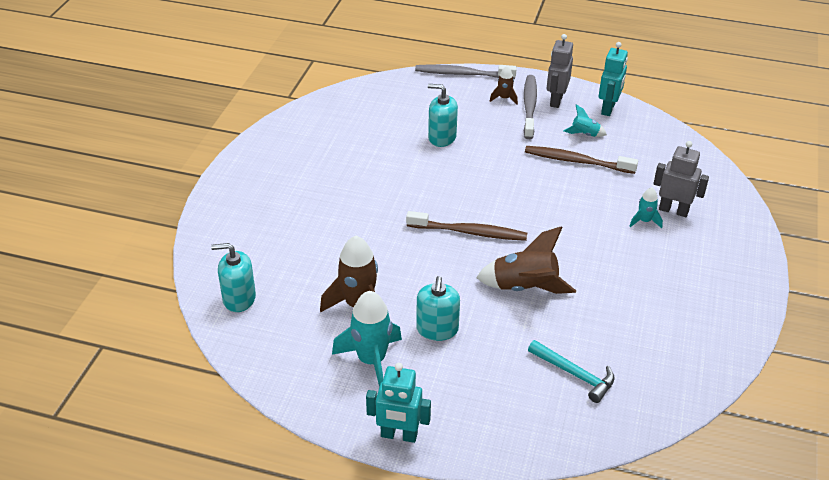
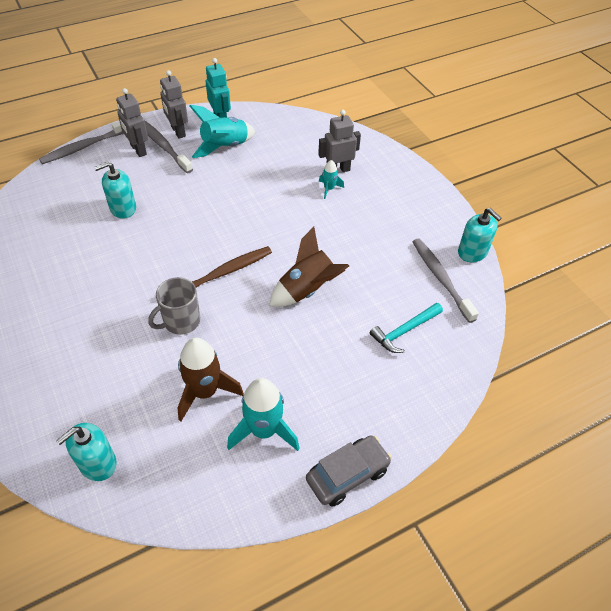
camera: 45 degrees left, 10 degrees up
turquoise robot [366,363,431,443] -> grey car [306,435,392,507]
turquoise soap dispenser [416,276,460,341] -> turquoise soap dispenser moved to [458,208,502,262]
brown rocket [490,66,518,105] -> grey robot [116,88,148,157]
brown toothbrush [525,146,638,174] -> none
turquoise hammer [528,340,615,403] -> turquoise hammer turned 150 degrees clockwise [370,303,443,353]
turquoise rocket [563,104,607,137] -> turquoise rocket [189,105,255,158], size x1.94
none -> grey mug [148,277,200,335]
none -> grey toothbrush [413,239,479,323]

